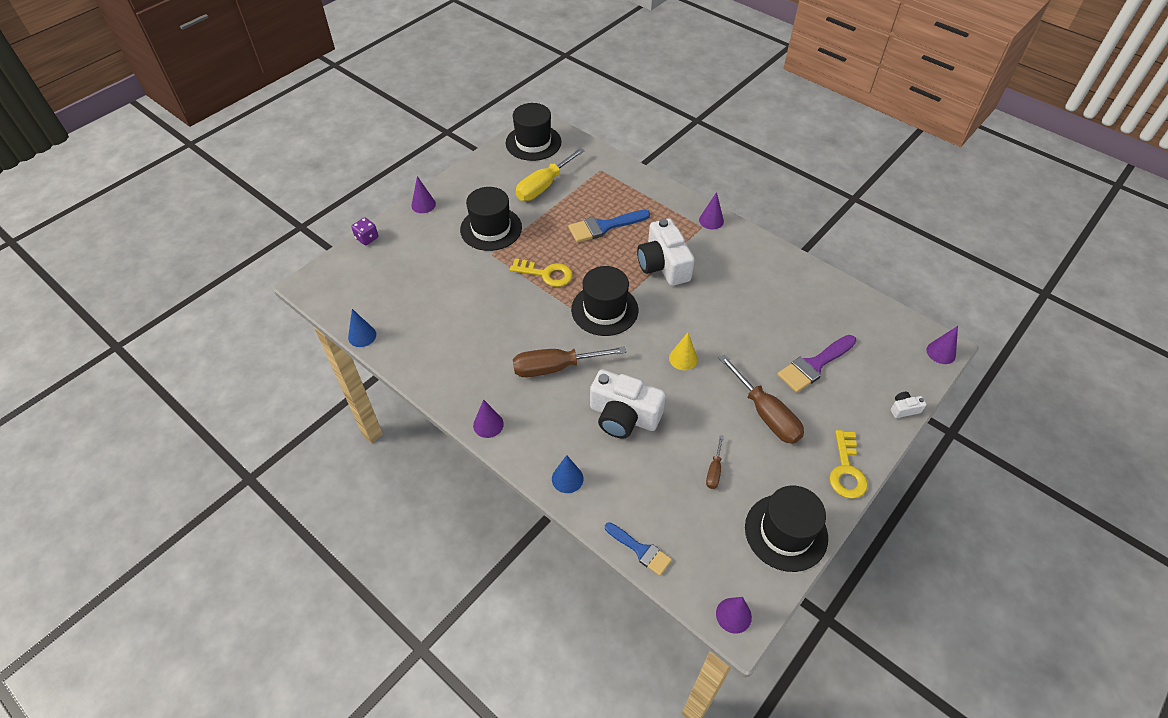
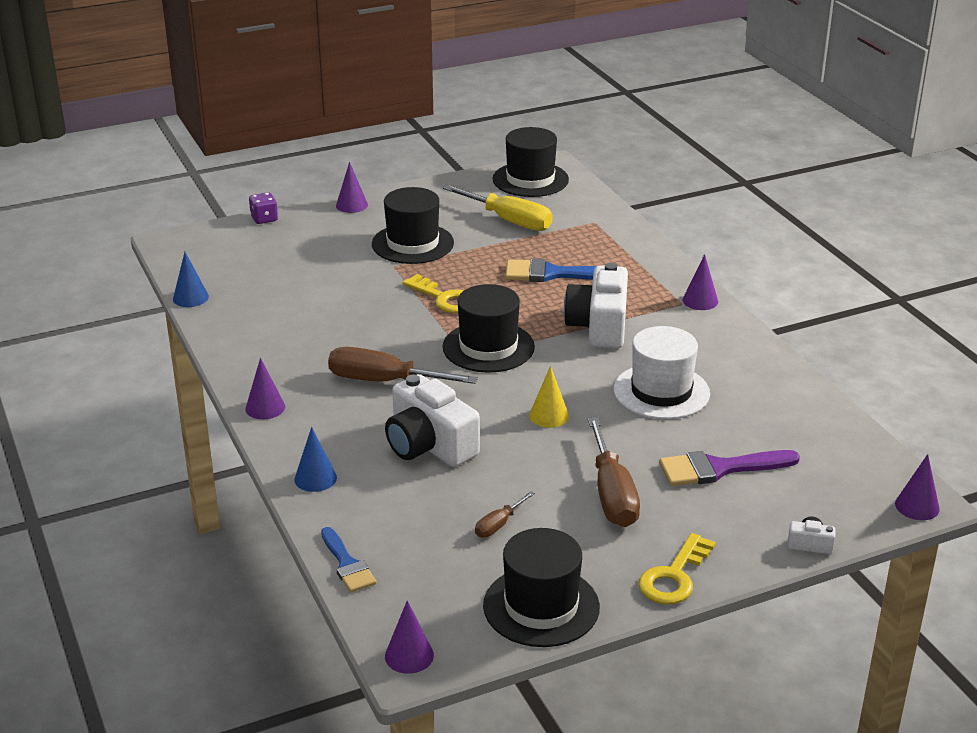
camera: 25 degrees right, 20 degrees down
yellow screwdriver [516,148,585,201] -> yellow screwdriver turned 120 degrees counterclockwise [443,185,552,231]
none -> white hat [613,326,710,419]

